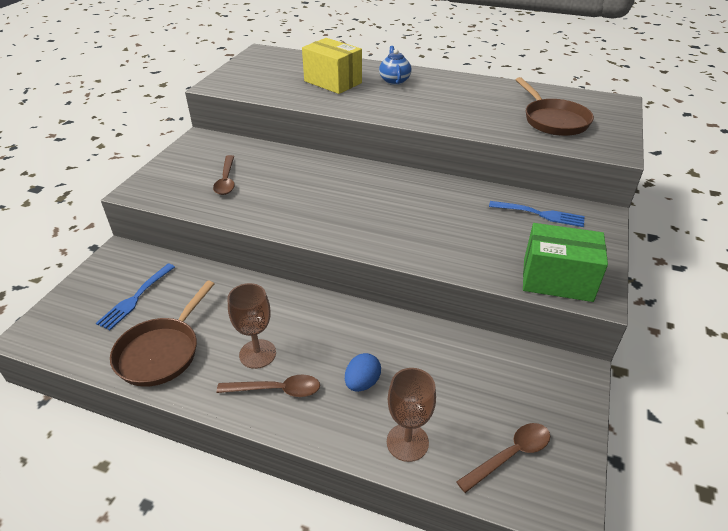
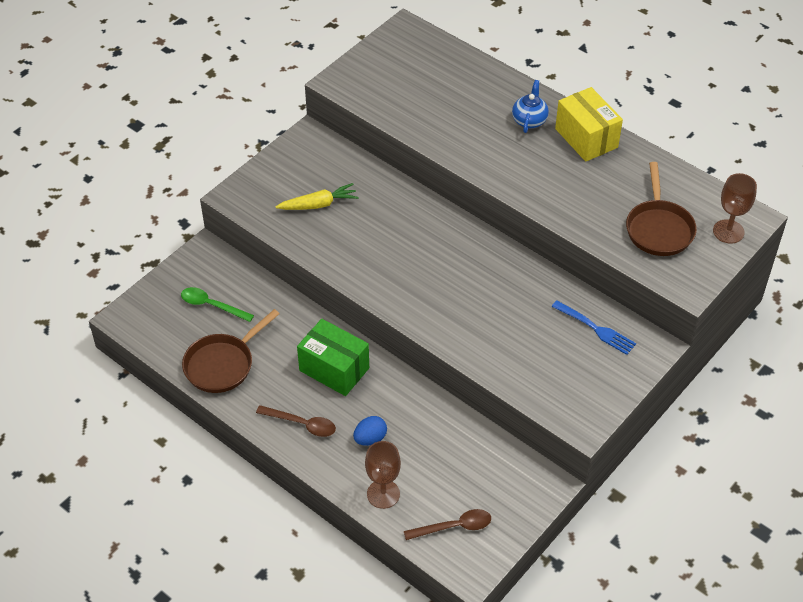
camera: 20 degrees right, 10 degrees up
blue fork [96,264,175,330] -> green spoon [181,287,254,322]
brown spoon [213,155,235,195] -> yellow carrot [275,183,358,210]
brown goblet [228,283,276,369] -> brown goblet moved to [713,173,757,244]
yellow box [302,38,362,94] -> yellow box moved to [555,87,623,162]
green box [523,223,608,302] -> green box moved to [297,319,369,396]

